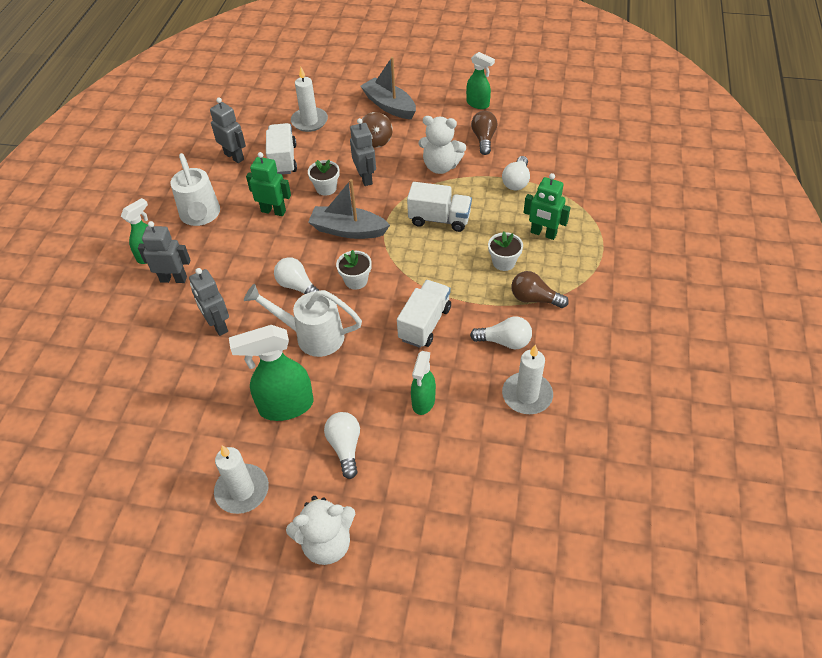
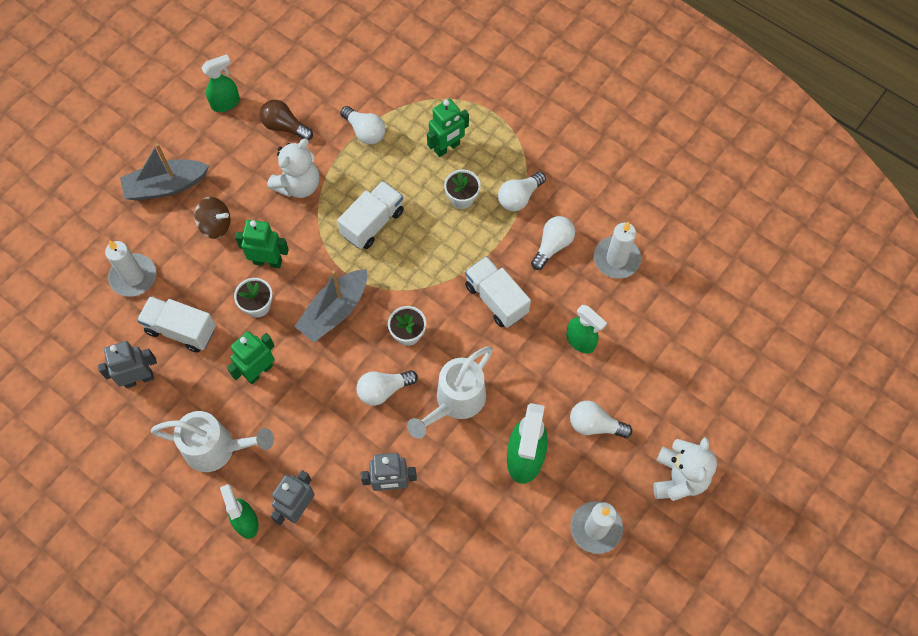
camera: 65 degrees left, 15 degrees up
grey robot [350,118,376,186] -> green robot [235,220,289,268]
brown light bulb [511,271,569,308] -> white light bulb [498,172,546,211]

